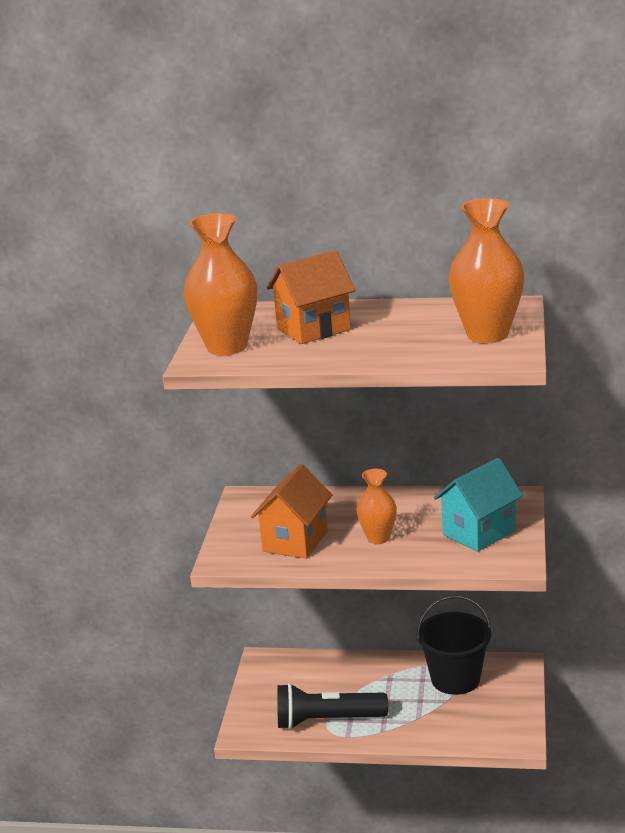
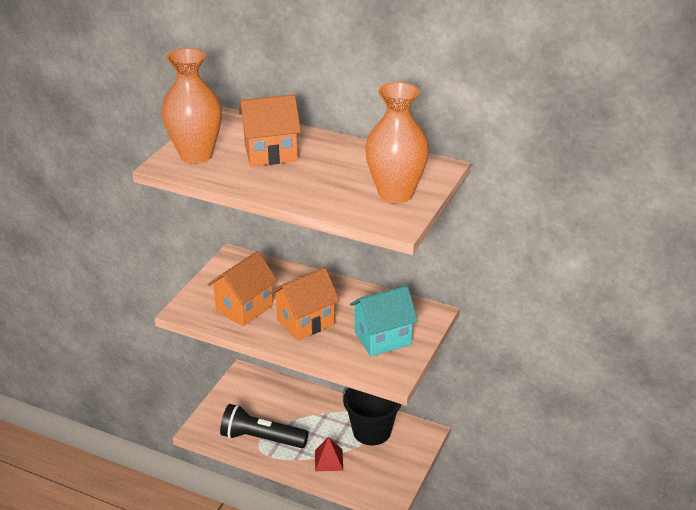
camera: 15 degrees right, 10 degrees up
orange vase [356,469,397,544] -> orange house [270,267,340,341]
none -> red pyramid [315,437,343,471]

